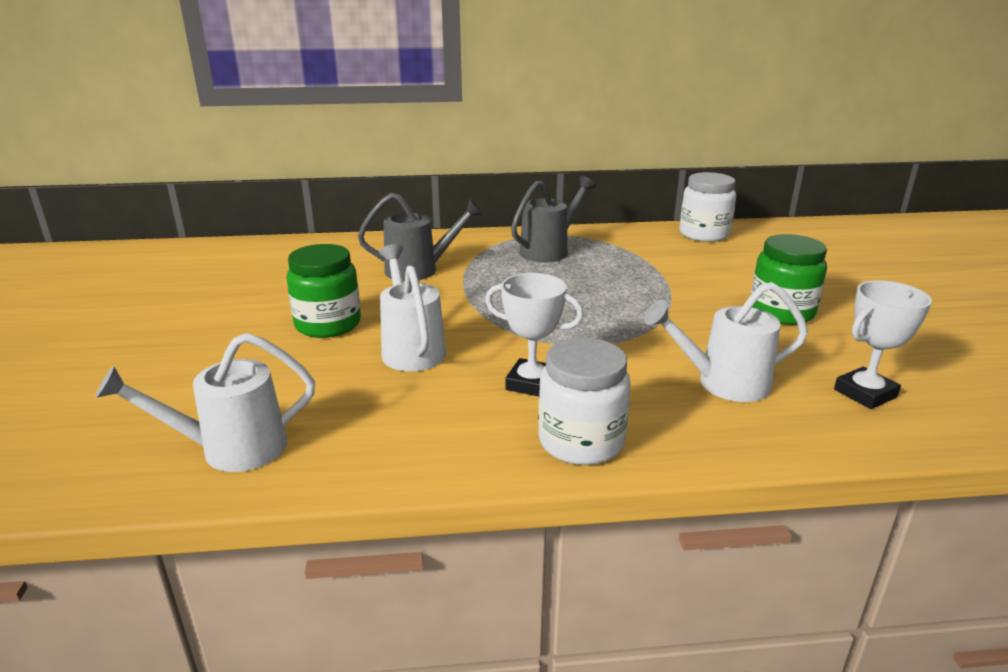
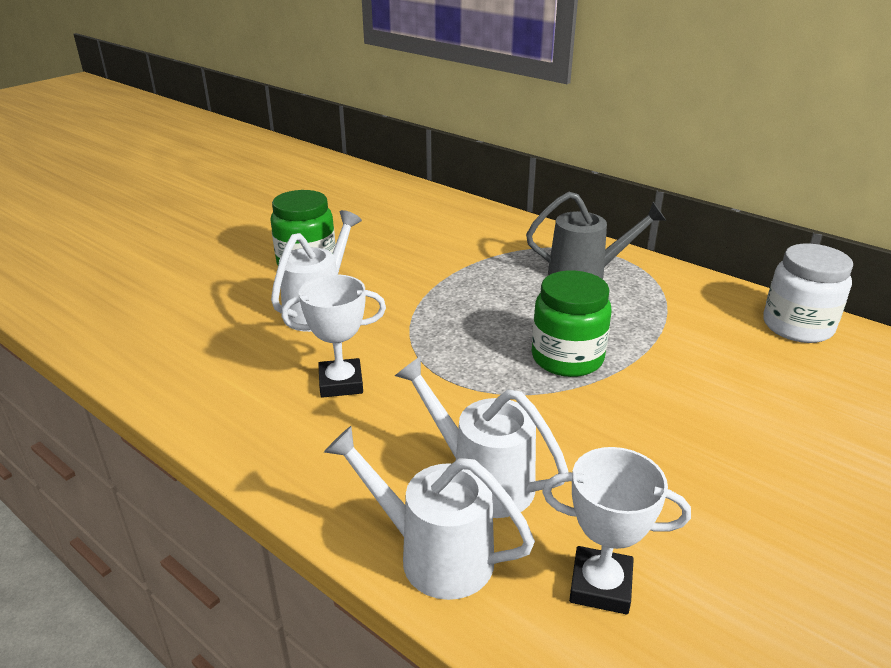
camera: 45 degrees right, 5 degrees up
white watering can [95,333,315,472] -> white watering can moved to [324,426,535,600]
grey watering can [358,193,483,281] -> none
white trophy [485,273,584,396] -> white trophy turned 75 degrees counterclockwise [282,274,386,398]
white jar [538,338,631,465] -> none
green jar [751,234,827,325] -> green jar moved to [532,271,611,377]

